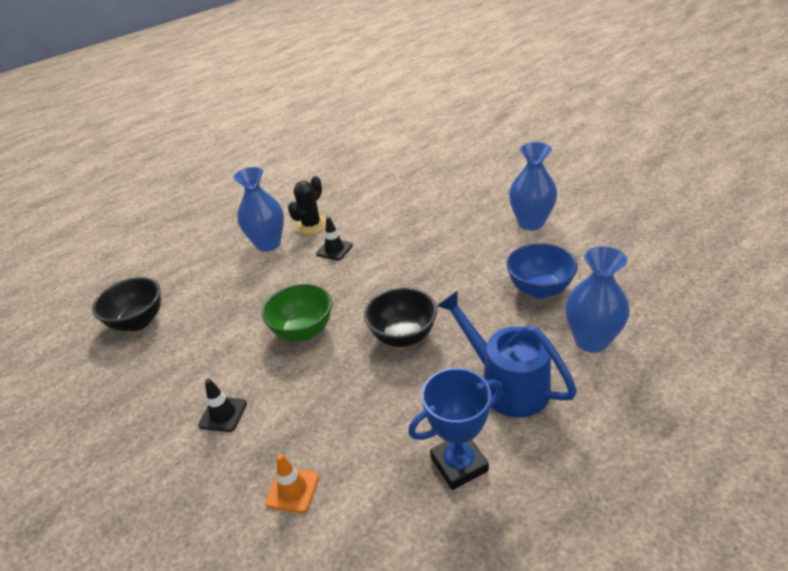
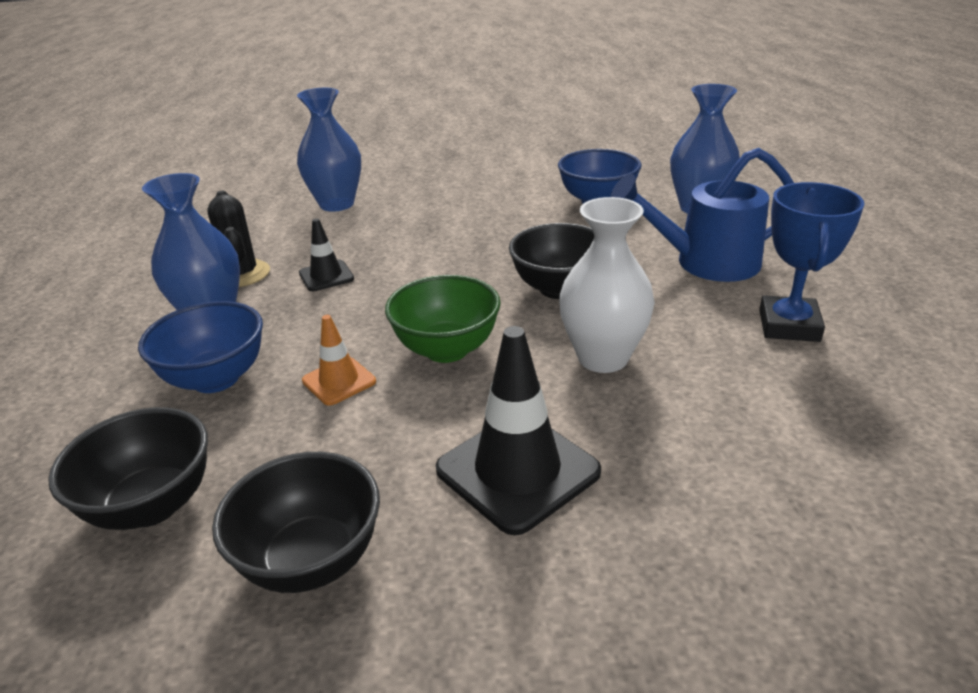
camera: 55 degrees left, 5 degrees down
black traffic cone [198,379,247,432] -> black traffic cone [436,326,601,535], size x1.85
orange traffic cone [265,454,319,513] -> orange traffic cone moved to [302,315,376,406]
blue vase [509,142,557,230] -> blue vase moved to [297,88,361,212]
none -> blue bowl [138,301,263,393]
none -> black bowl [212,452,380,593]
none -> white vase [559,197,655,373]

